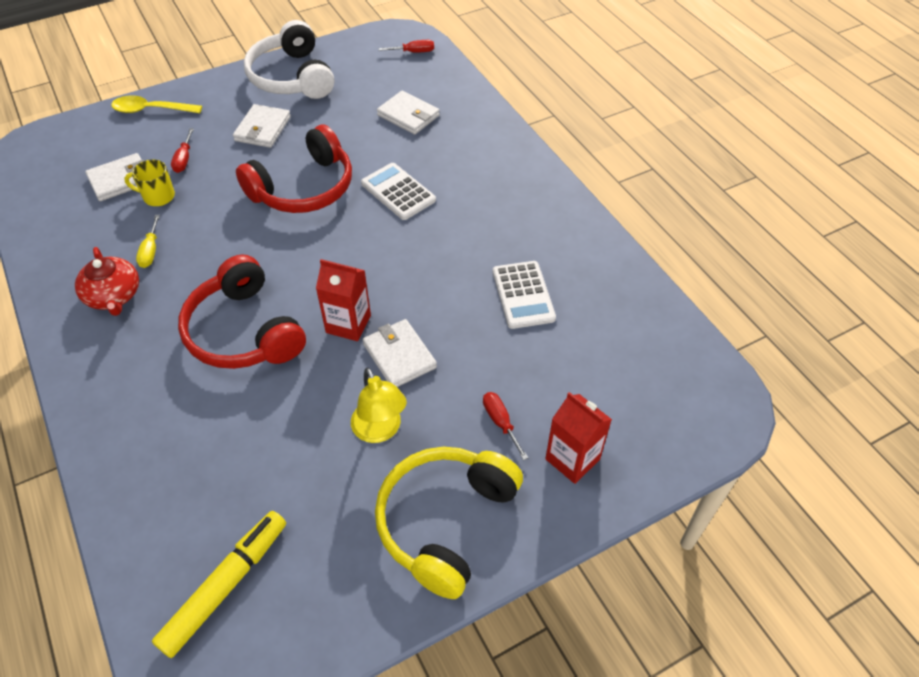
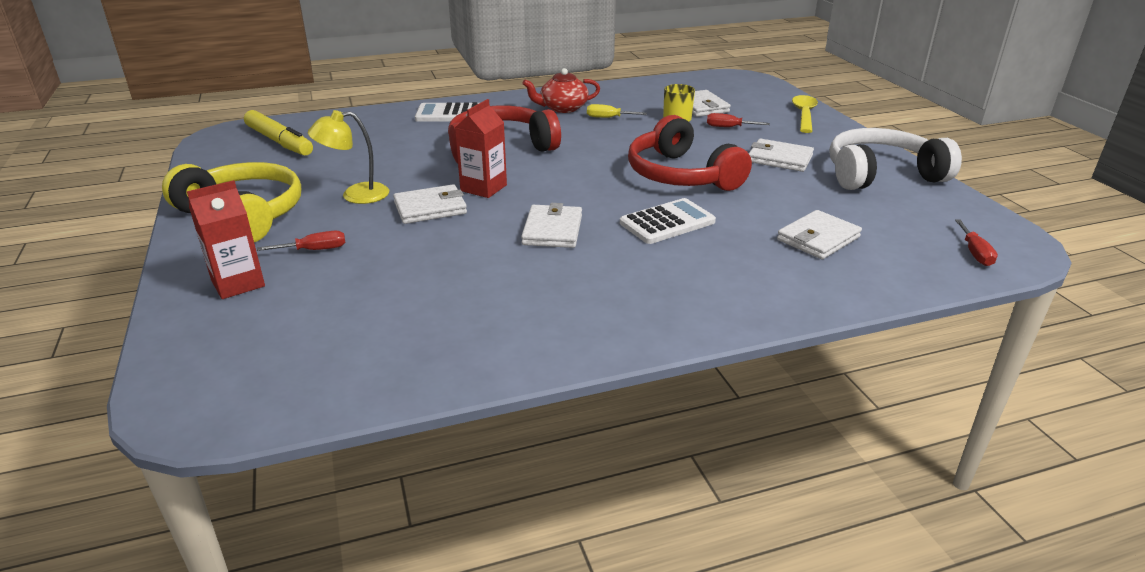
camera: 100 degrees right, 20 degrees down
white calculator [493,261,556,329] -> white calculator moved to [415,102,479,122]
none -> white wallet [521,203,582,248]

